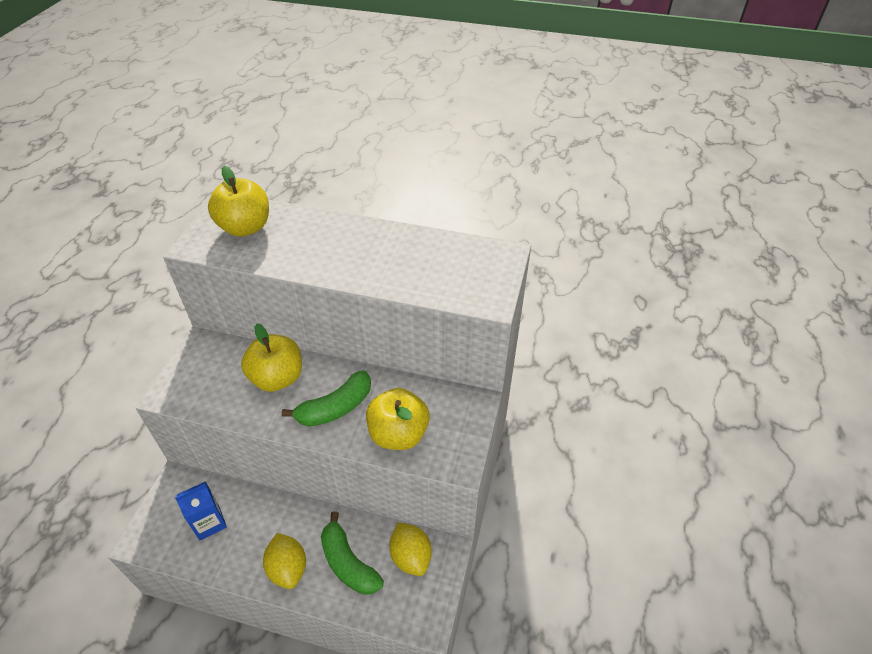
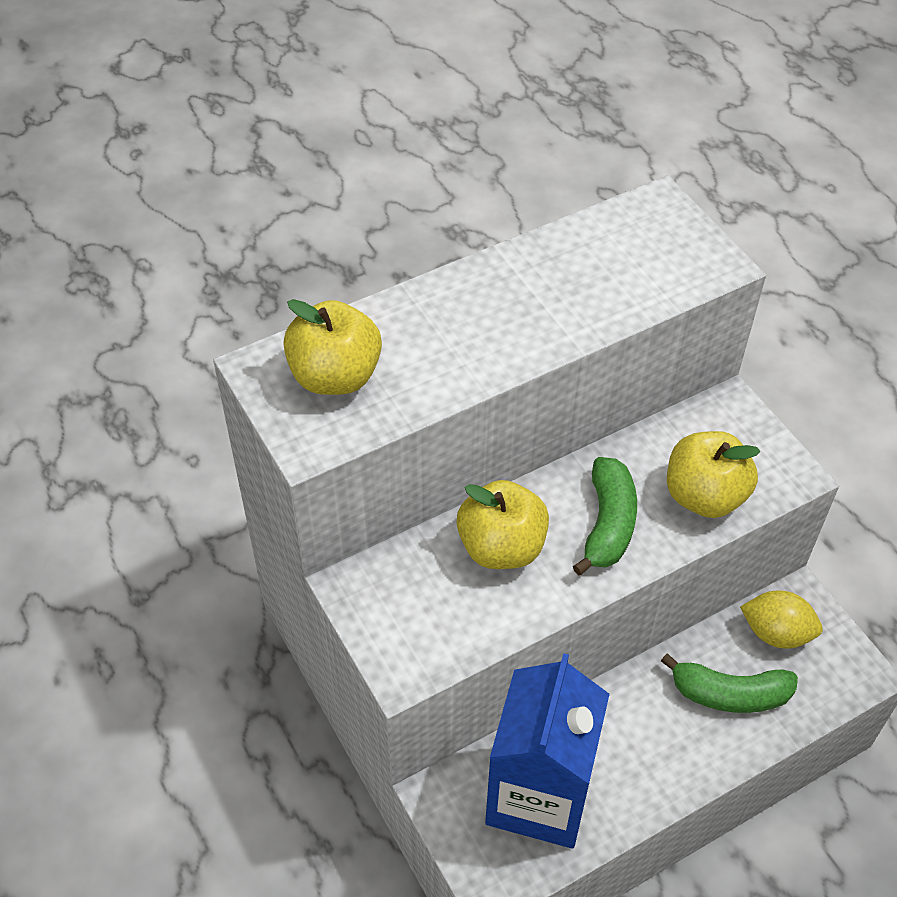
camera: 45 degrees left, 5 degrees up
blue carton [175,481,227,541] -> blue carton [485,653,610,849], size x2.07
yellow lemon [263,533,306,589] -> none

